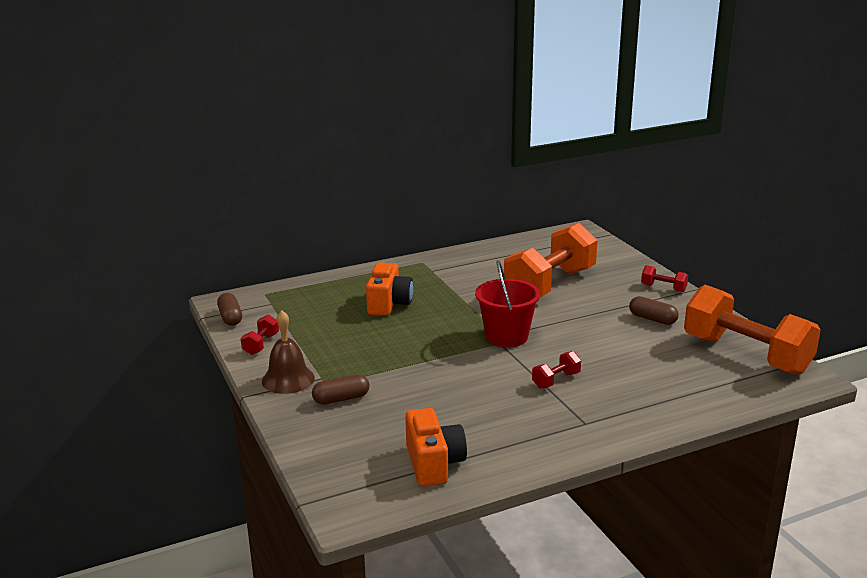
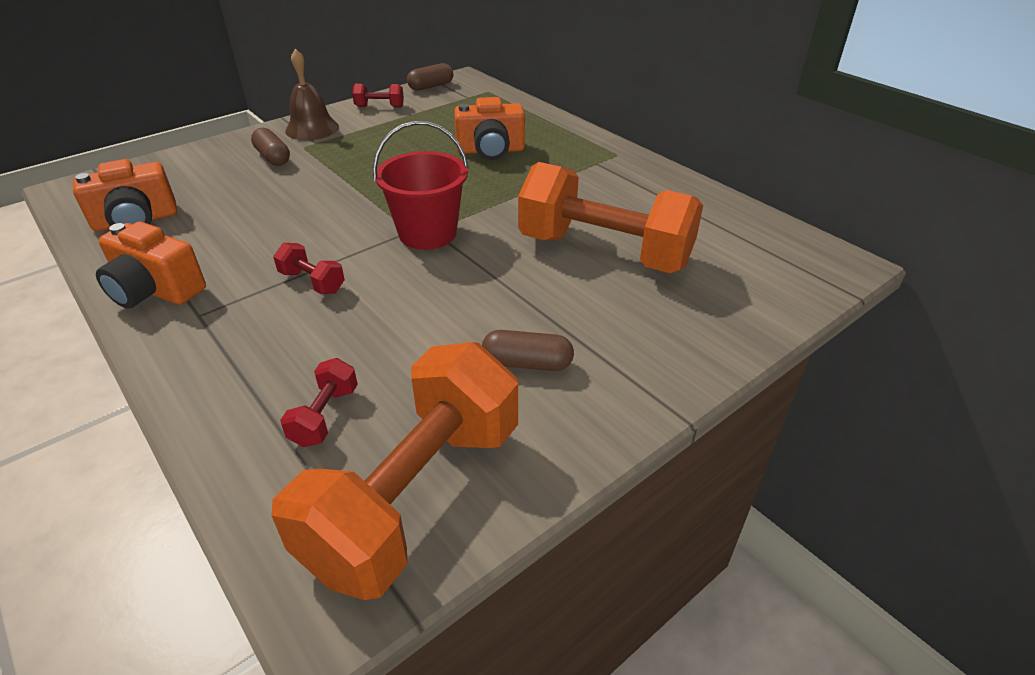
camera: 75 degrees right, 15 degrees up
brown capsule [629,296,679,325] -> brown capsule turned 75 degrees clockwise [482,330,574,371]
red dumbbell [641,265,688,292] -> red dumbbell moved to [280,358,358,447]
none -> orange camera [96,222,206,309]

